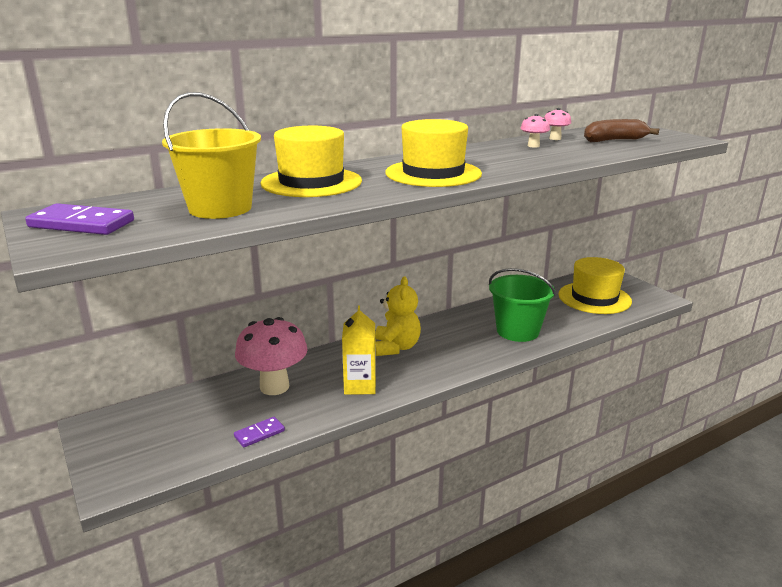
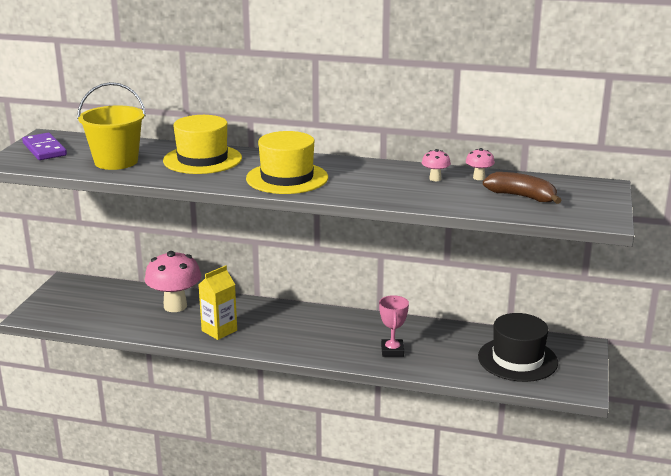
camera: 45 degrees right, 0 degrees up
purple domino [234,417,285,447] -> none
yellow teddy bear [375,277,421,356] -> none
green bucket [489,268,556,342] -> pink trophy [379,295,409,357]
yellow hat [558,257,632,314] -> black hat [478,313,558,382]

